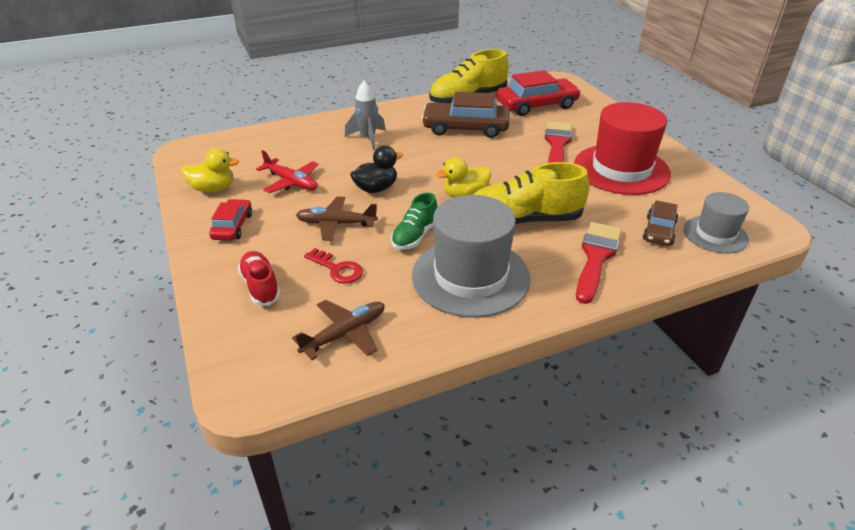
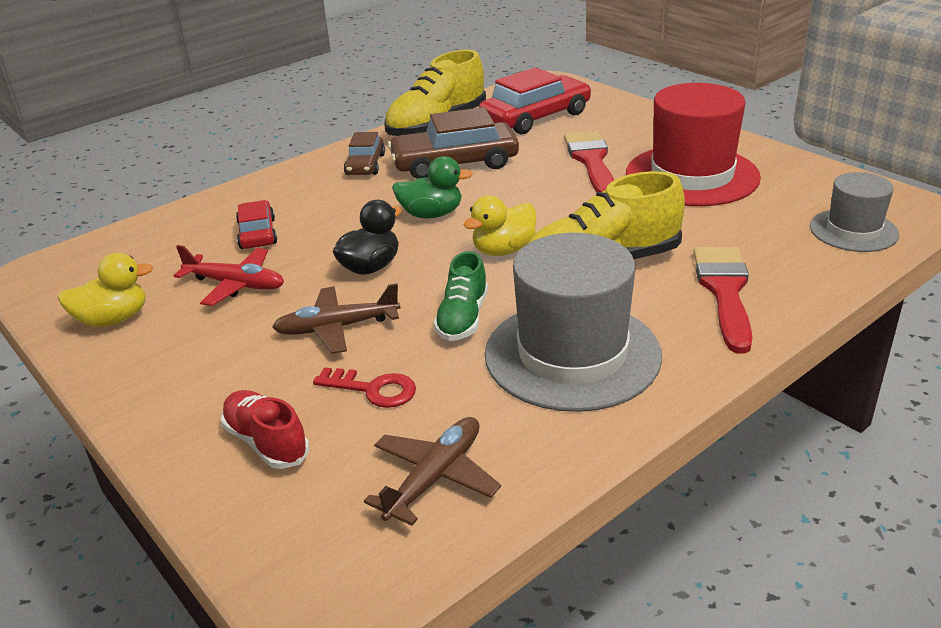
camera: 15 degrees left, 5 degrees down
red car [209,199,252,241] -> red car moved to [236,200,277,249]
grey rocket [345,81,386,150] -> none
brown car [643,200,678,246] -> brown car moved to [344,132,385,175]
none -> green duck [392,156,473,218]

